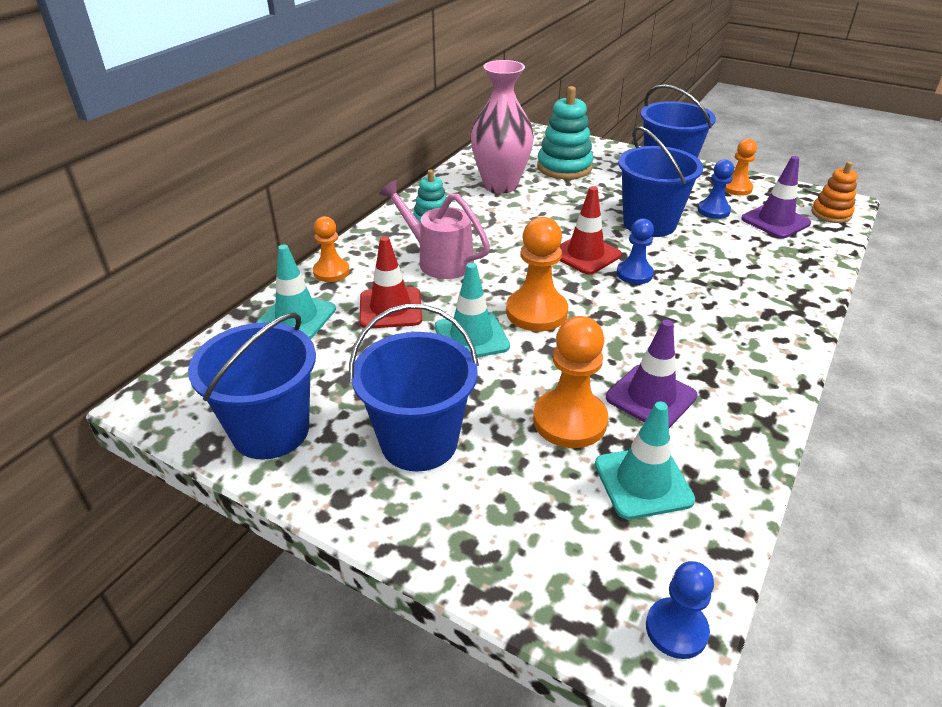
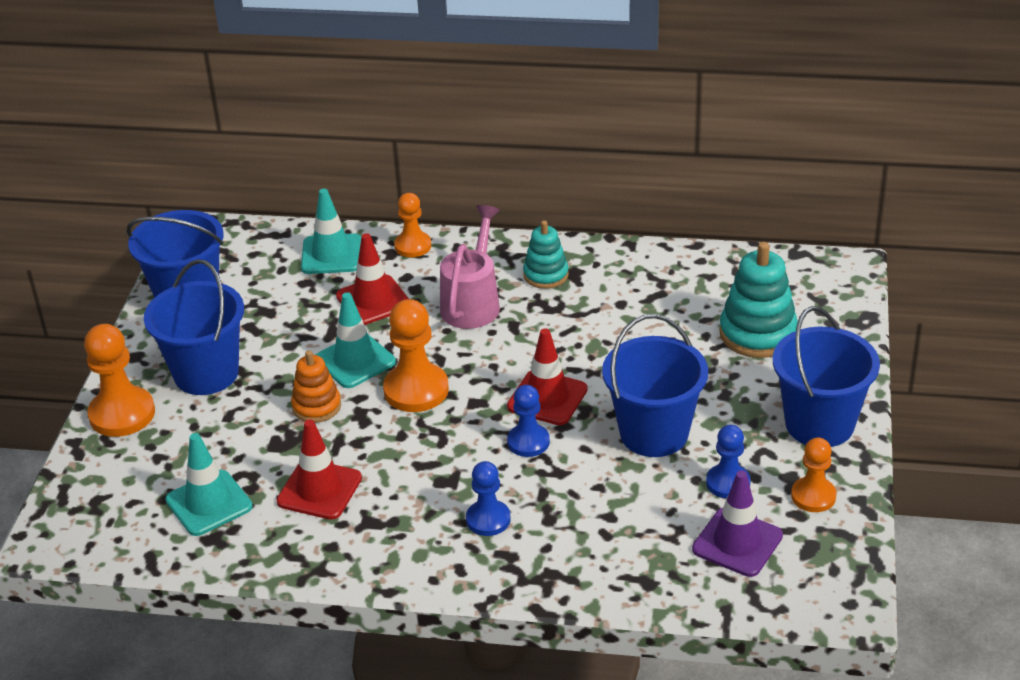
camera: 70 degrees right, 0 degrees up
pink vase [471,60,534,194] -> none
orange pawn [533,316,608,448] -> orange pawn moved to [84,324,155,437]
purple traffic cone [606,320,698,428] -> red traffic cone [276,420,362,520]
blue pawn [646,561,714,659] -> blue pawn moved to [466,461,511,536]
orange stacking toy [811,162,857,223] -> orange stacking toy moved to [291,350,341,423]

